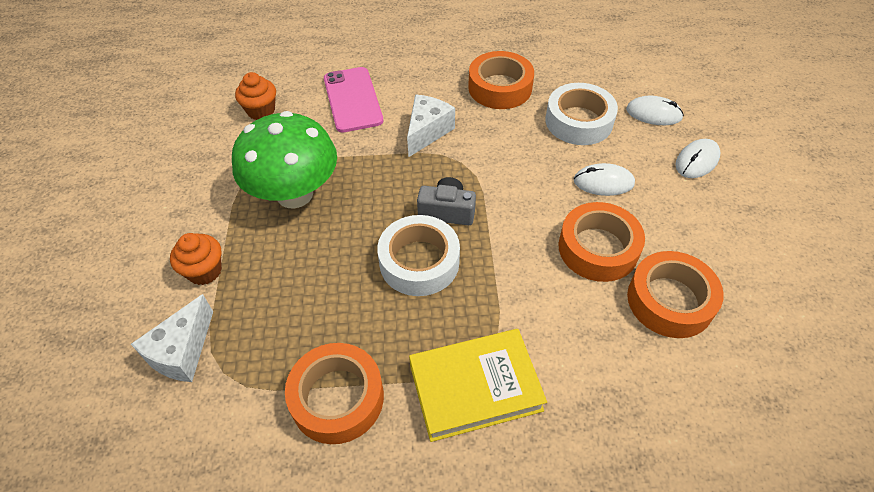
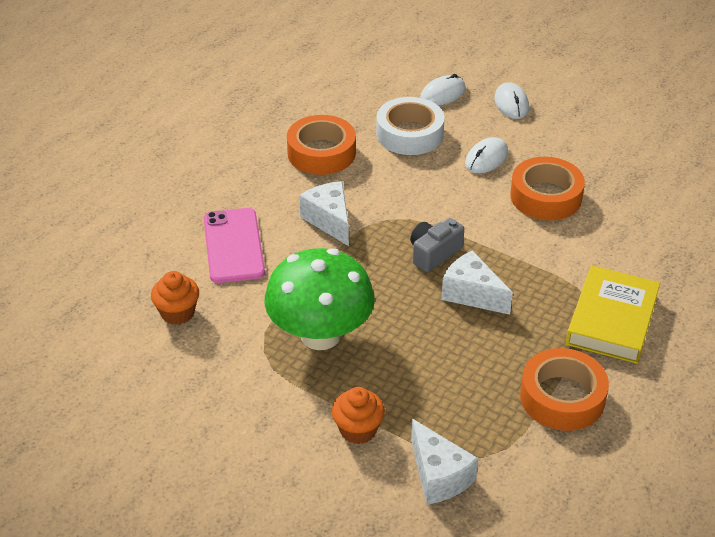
camera: 55 degrees left, 10 degrees down
pink phone [324,67,383,132] -> pink phone turned 60 degrees clockwise [204,208,265,283]
white tape [377,215,460,296] -> white cheese [441,250,513,315]
orange tape [627,251,724,338] -> none

